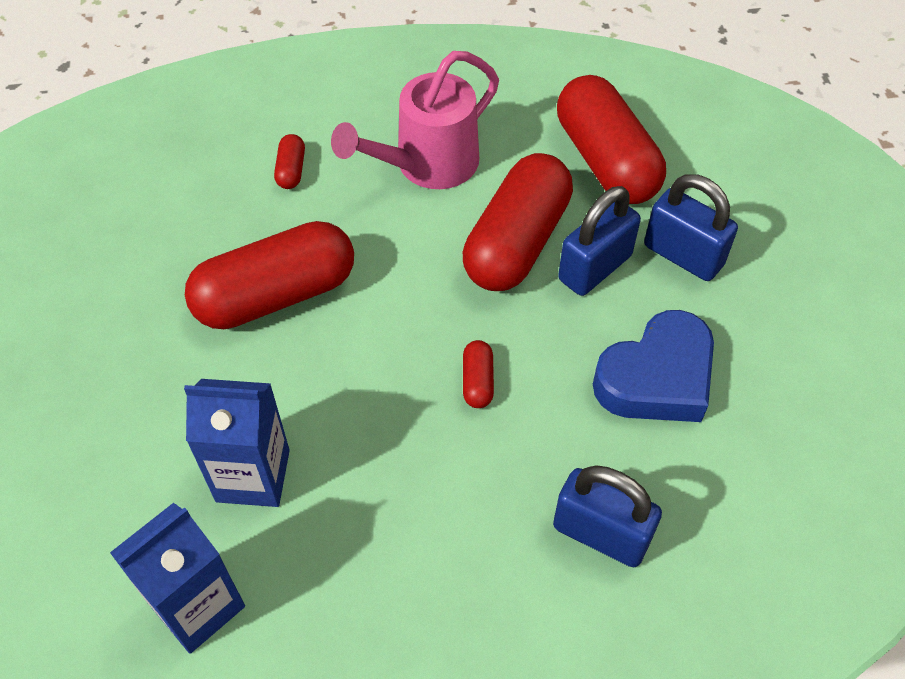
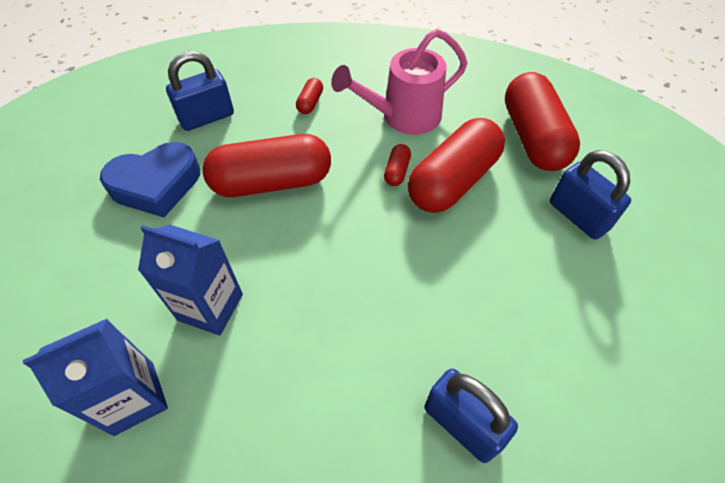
camera: 15 degrees right, 0 degrees up
red capsule [463,340,494,408] -> red capsule moved to [384,144,411,186]
blue padlock [558,186,641,296] -> blue padlock moved to [166,51,234,131]
blue heart [593,310,714,422] -> blue heart moved to [100,142,200,217]

